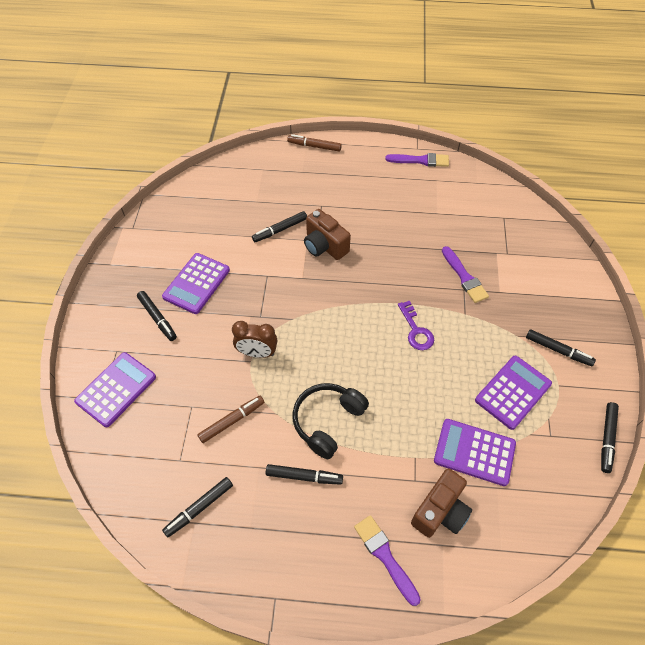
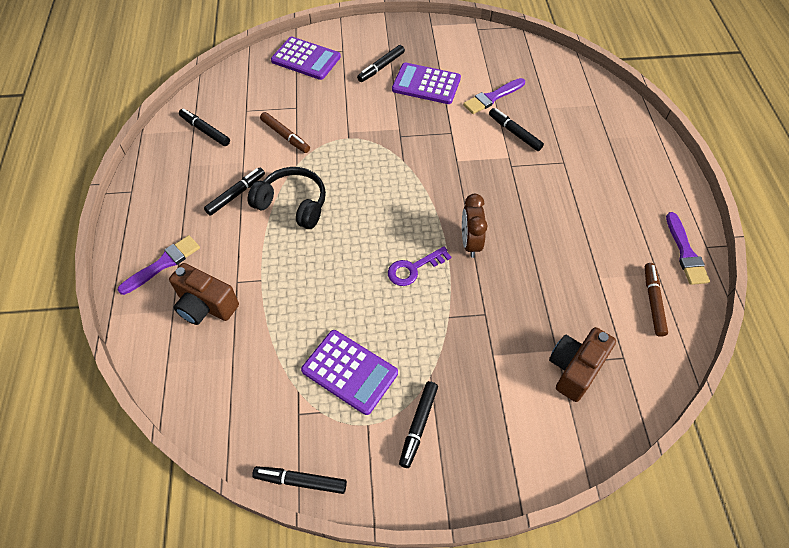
camera: 80 degrees right, 0 degrees up
brown clock [232,321,277,358] -> brown clock moved to [462,194,487,258]
black marker [266,464,343,485] -> black marker turned 135 degrees counterclockwise [204,168,265,216]
brown marker [287,134,342,151] -> brown marker moved to [645,263,668,337]
brown camera [304,209,351,260] -> brown camera moved to [549,327,616,402]
purple calculator [434,419,516,486] -> none
purple brush [442,246,489,303] -> purple brush moved to [463,78,525,114]

